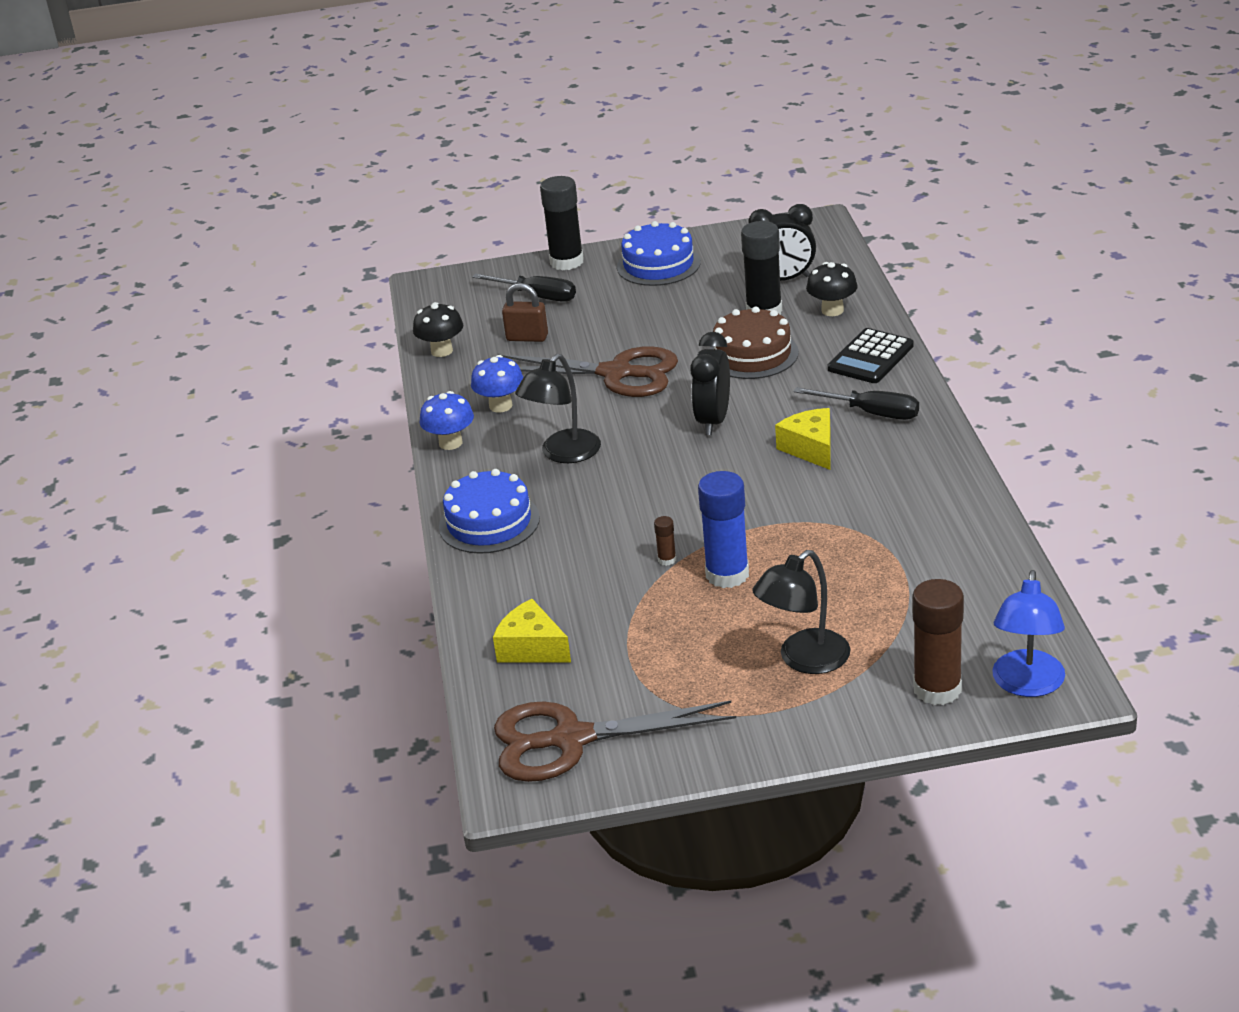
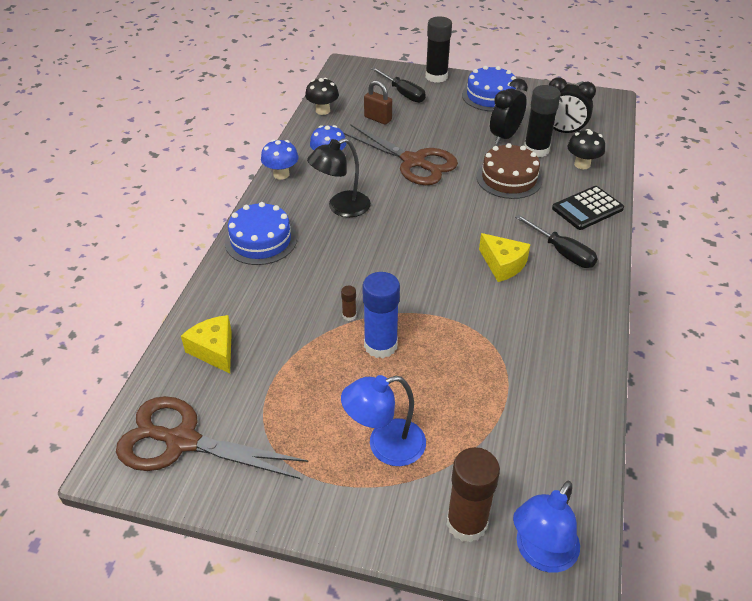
camera: 20 degrees right, 10 degrees up
black clock [690,332,730,435] -> black clock moved to [490,79,528,144]
black lamp [752,550,850,674] -> blue lamp [341,375,426,466]
yellow cheese [775,408,831,470] -> yellow cheese turned 135 degrees clockwise [479,233,531,282]

